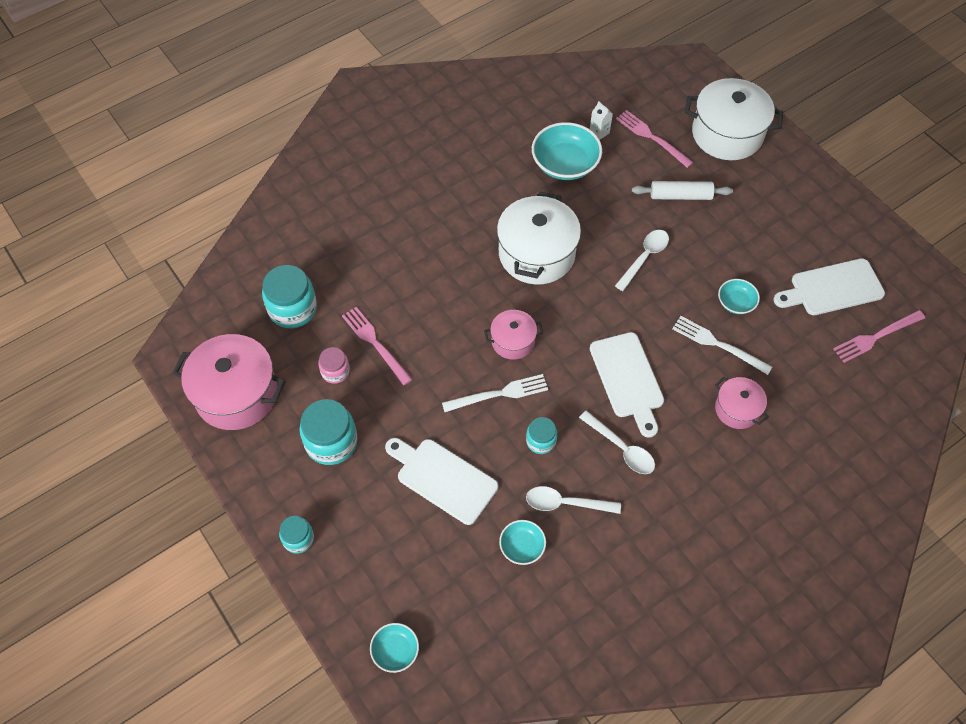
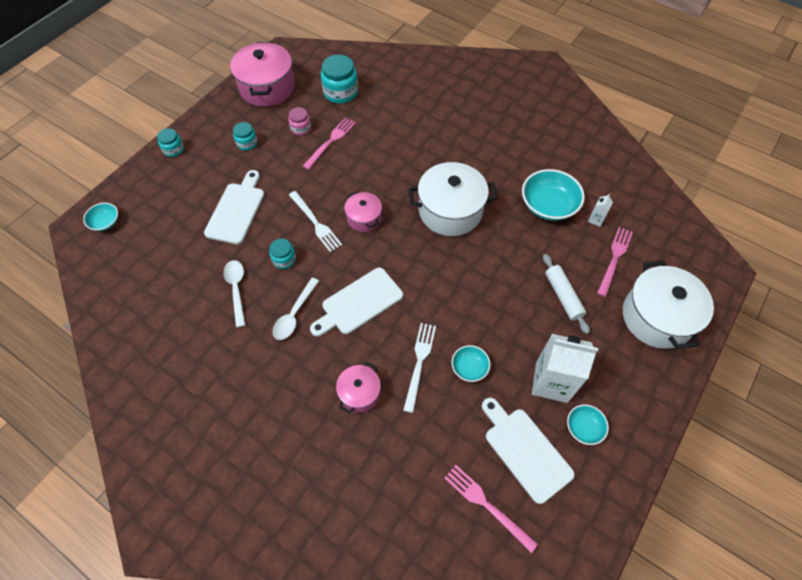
camera: 70 degrees right, 0 degrees up
turquoise jar [299,399,357,465] -> turquoise jar [233,122,257,151], size x0.57
turquoise bowl [499,520,546,565] -> turquoise bowl moved to [567,404,609,445]
white spoon [615,230,669,291] -> none
none -> white carton [532,334,598,403]

